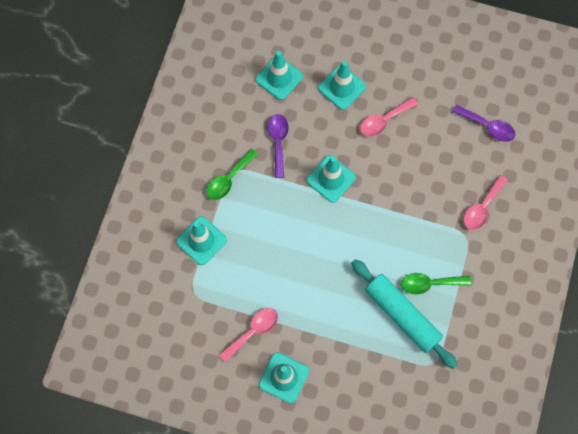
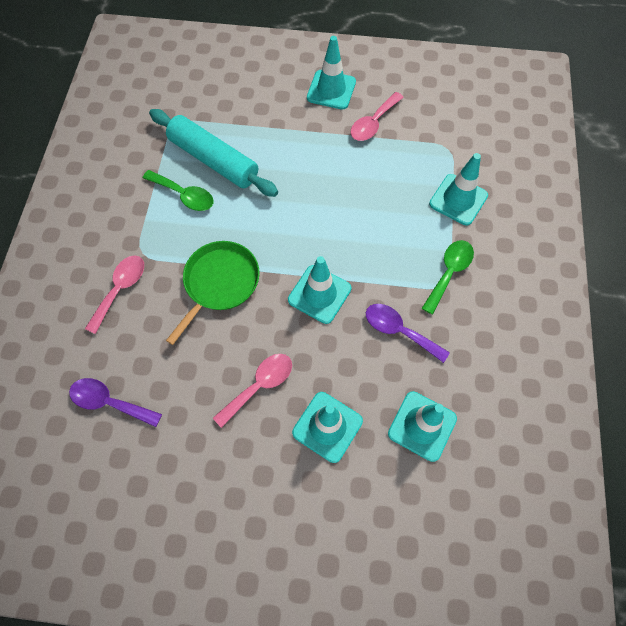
camera: 170 degrees right, 5 degrees down
purple spoon [267,114,289,178] -> purple spoon turned 135 degrees clockwise [366,304,450,363]
green spoon [401,273,471,294] -> green spoon turned 45 degrees clockwise [143,170,213,211]
none -> green pan [166,241,260,345]

